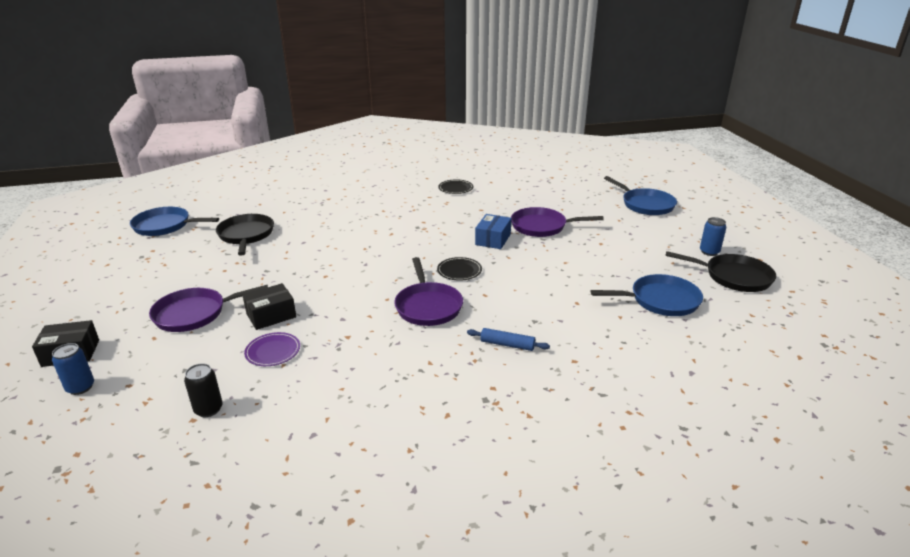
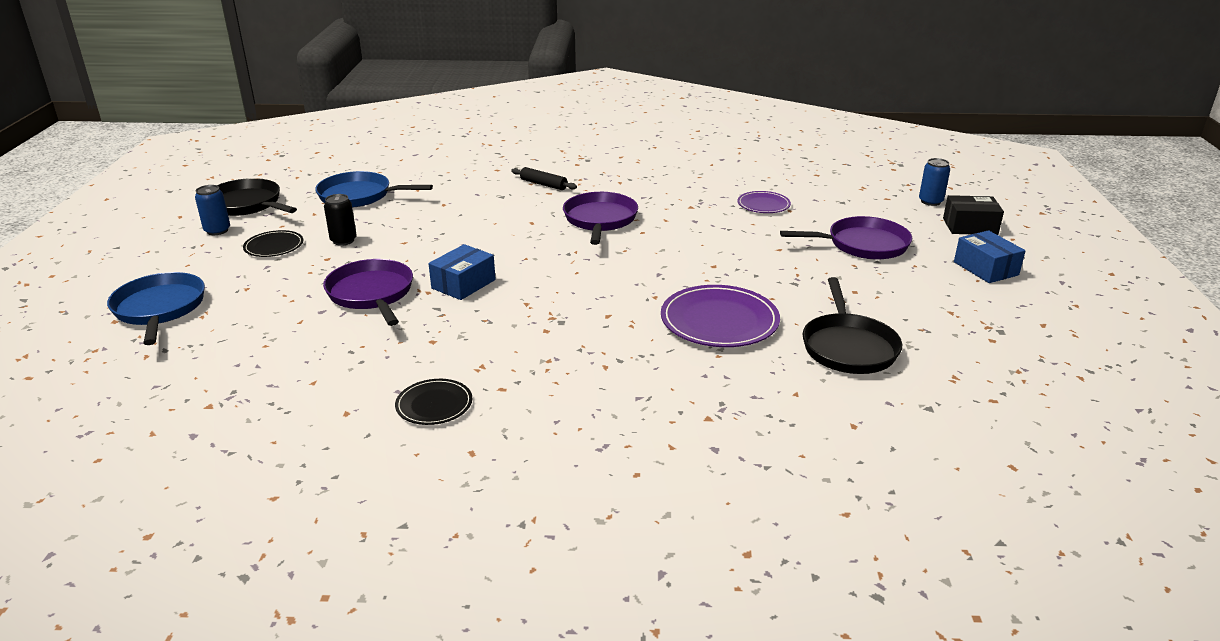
camera: 165 degrees left, 0 degrees up
blue pan [130,207,219,236] -> none
black can [184,363,223,417] -> black can moved to [324,194,357,246]
black box [242,283,296,330] -> none
black plate [437,257,482,281] -> black plate moved to [243,230,303,257]
blue rolling pin [467,328,550,351] -> black rolling pin [511,167,577,190]
purple pan [511,207,604,237] -> purple pan turned 135 degrees counterclockwise [323,259,413,326]
none -> purple plate [661,285,780,347]
none -> blue box [954,230,1026,283]

